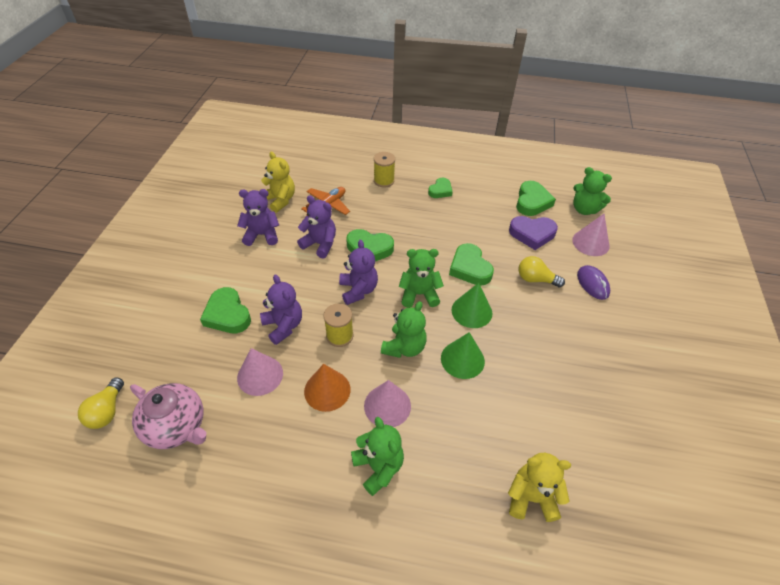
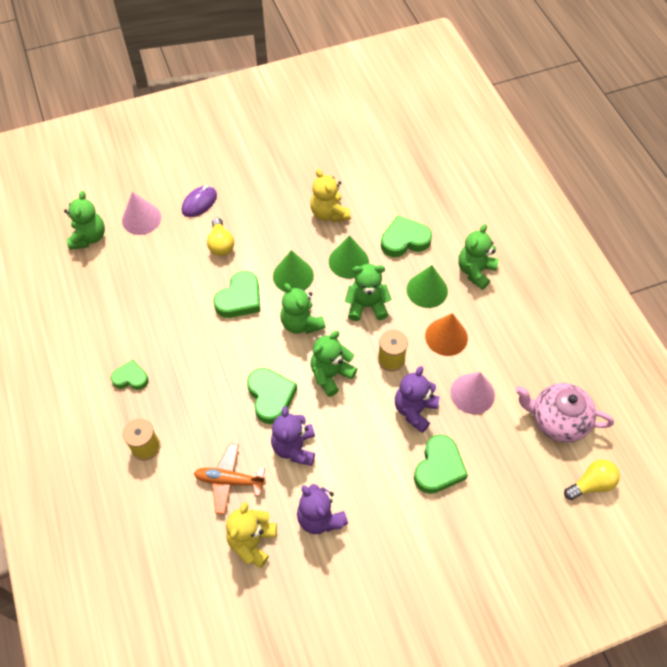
camera: 120 degrees left, 10 degrees up
pink teapot [130,383,206,449] -> pink teapot turned 75 degrees counterclockwise [515,383,614,443]
purple teddy bear [339,240,378,305] -> green teddy bear [311,331,357,397]
pink cone [364,380,411,427] -> green cone [407,265,448,308]
yellow teddy bear [508,453,571,522] -> yellow teddy bear moved to [310,169,351,222]
purple heart [509,216,558,250] -> none
green heart [516,181,556,216] -> green heart moved to [381,215,432,257]

